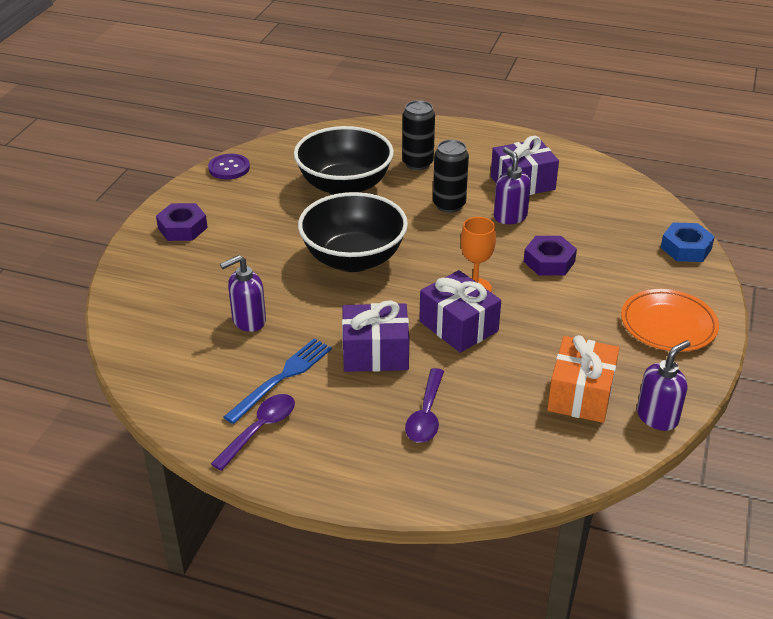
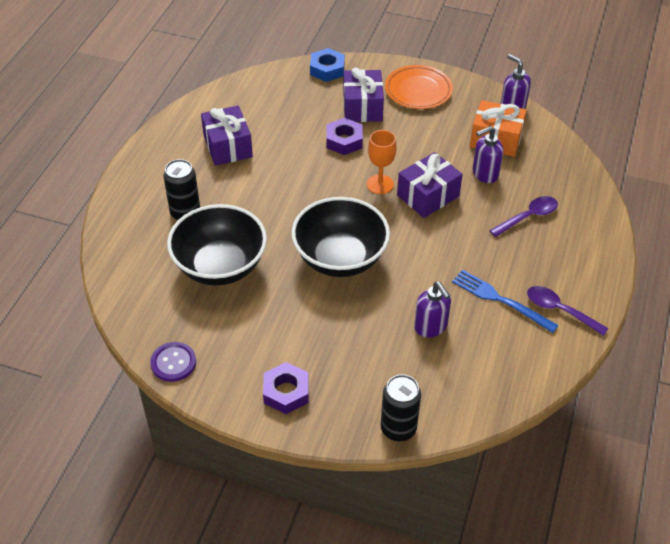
camera: 90 degrees left, 10 degrees up
purple gift [342,300,409,372] -> purple gift moved to [343,68,384,122]
purple spoon [405,368,444,443] -> purple spoon turned 45 degrees counterclockwise [489,196,558,237]
black can [433,140,469,213] -> black can moved to [381,374,421,442]
purple soap dispenser [494,147,531,224] -> purple soap dispenser moved to [473,126,503,183]

